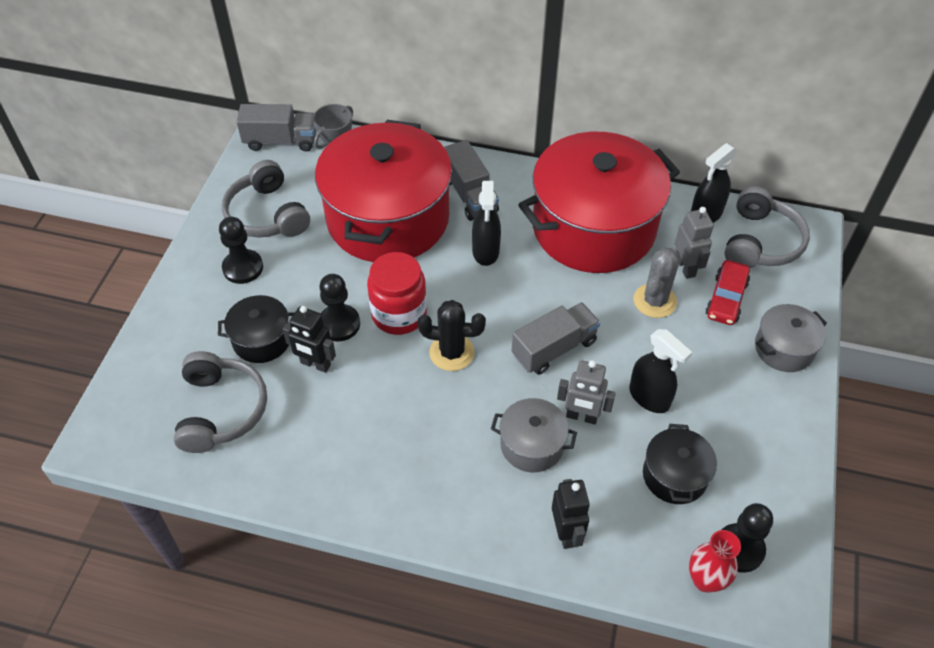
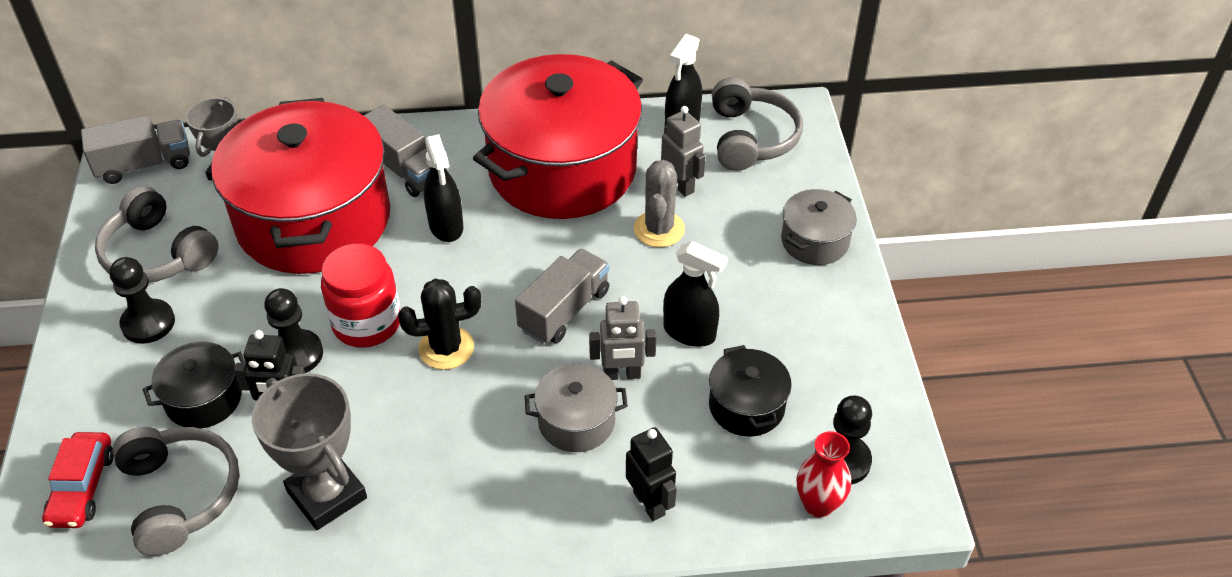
camera: 20 degrees left, 5 degrees down
red car [706,260,750,325] -> red car moved to [42,432,114,528]
none -> grey trophy [252,373,367,530]

